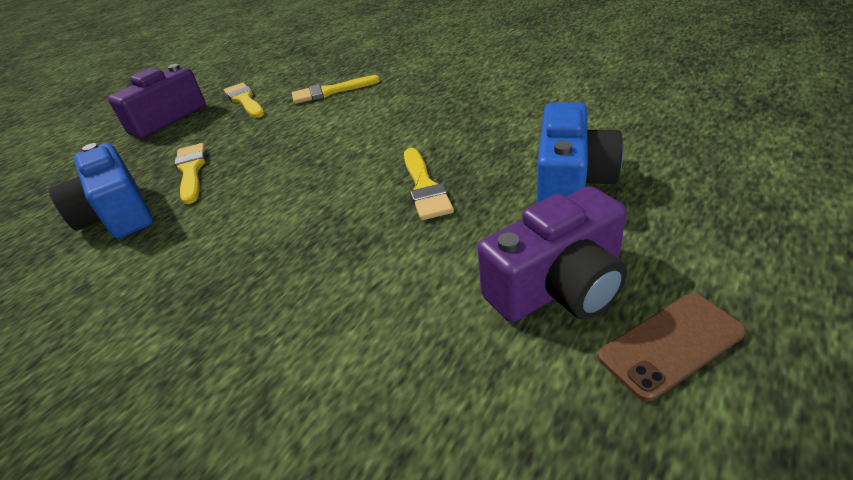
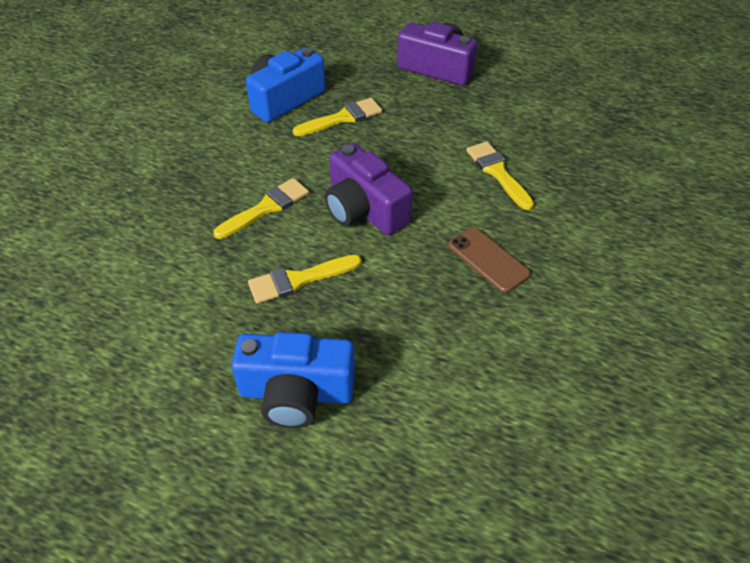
camera: 75 degrees right, 10 degrees up
yellow brush [224,83,264,118] -> yellow brush moved to [213,178,309,239]
purple camera [478,186,627,322] -> purple camera moved to [325,143,413,235]
brown phone [598,293,746,401] -> brown phone moved to [448,227,531,293]

